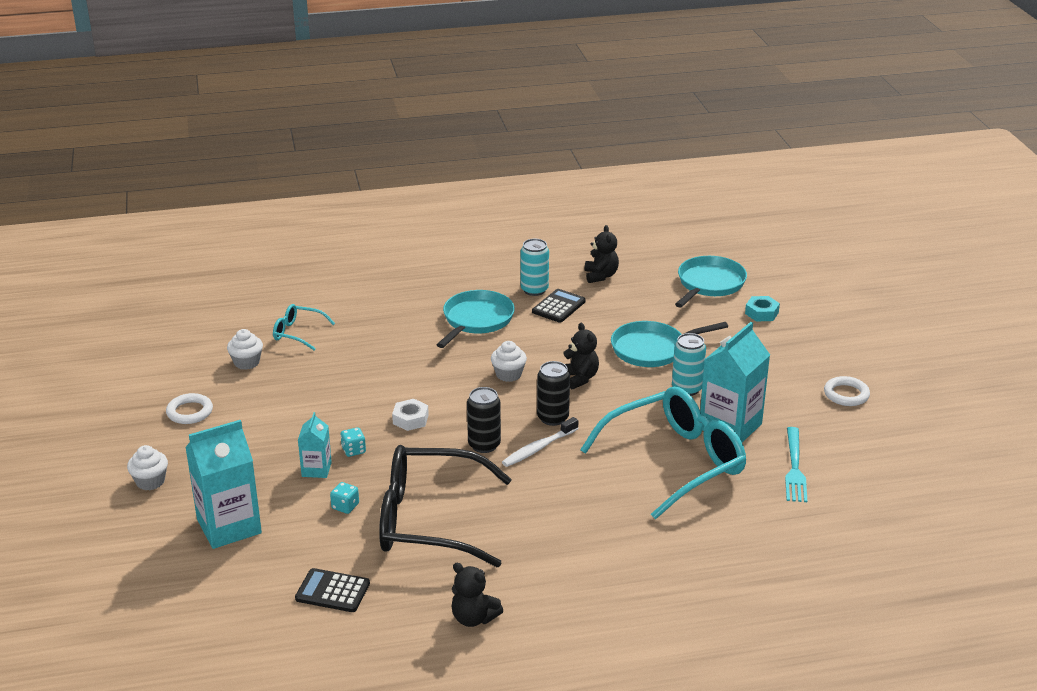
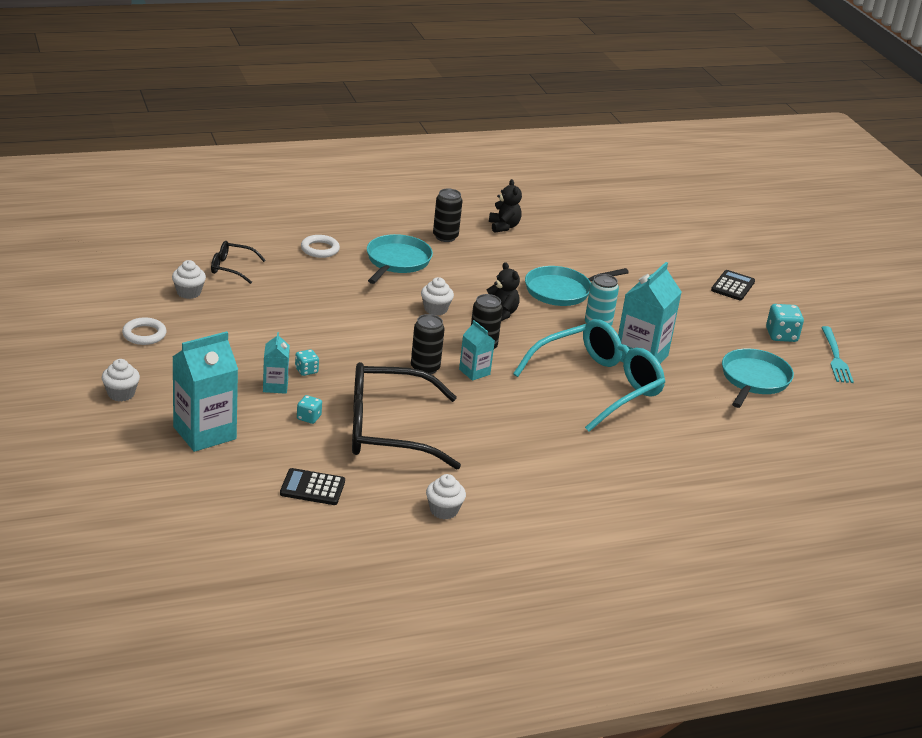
camera: 10 degrees left, 0 degrees up
turquoise glasses [273,304,335,350] -> black glasses [211,241,266,284]
white nut [392,399,429,431] -> none
black teddy bear [452,563,503,627] -> white cupcake [426,474,466,519]
white toothbrush [502,417,579,467] -> turquoise carton [459,320,495,381]
turquoise can [521,238,549,296] -> black can [433,189,463,242]
black calculator [532,289,586,323] -> black calculator moved to [711,270,755,300]
turquoise pan [675,256,747,307] -> turquoise pan moved to [722,348,794,408]
turquoise nut [745,296,780,321] -> none
turquoise fork [785,427,807,502] -> turquoise fork moved to [821,326,854,383]
white ring [824,376,870,406] -> white ring moved to [301,235,340,258]
none -> turquoise dice [766,304,804,342]

